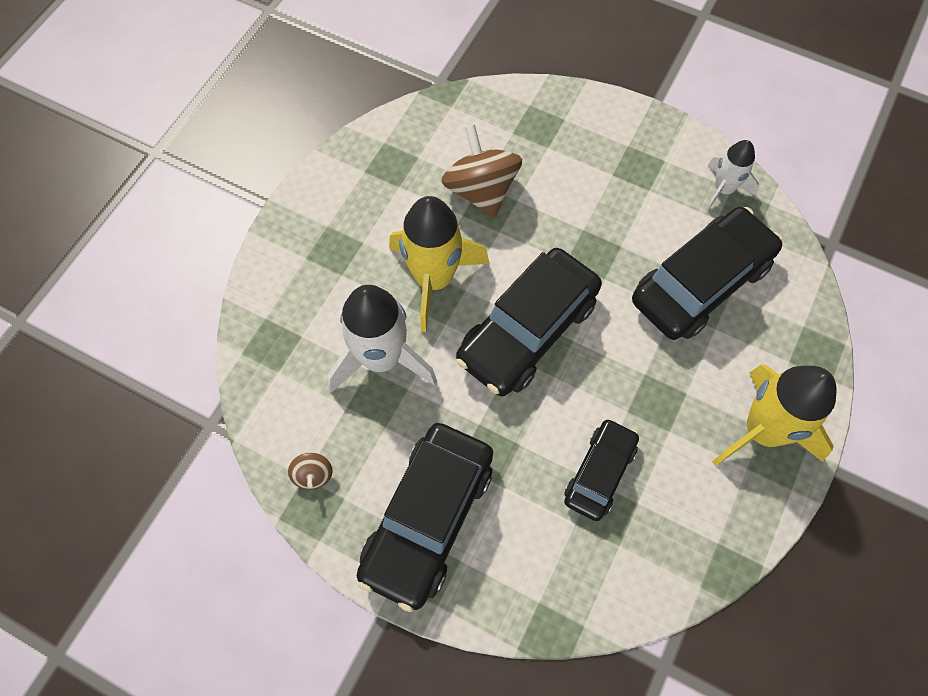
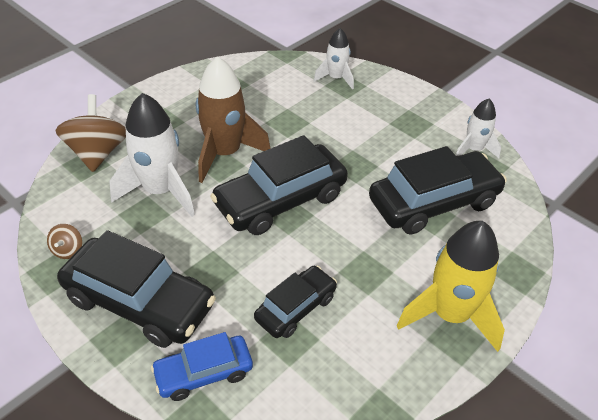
camera: 15 degrees right, 20 degrees down
black car [357,423,493,612] -> black car turned 105 degrees counterclockwise [57,230,216,348]
yellow rocket [389,196,490,332] -> brown rocket [196,56,271,183]
brown spinning top [441,125,522,218] -> brown spinning top moved to [55,94,126,172]
none -> blue car [151,332,253,401]
none -> white rocket [314,28,354,90]

